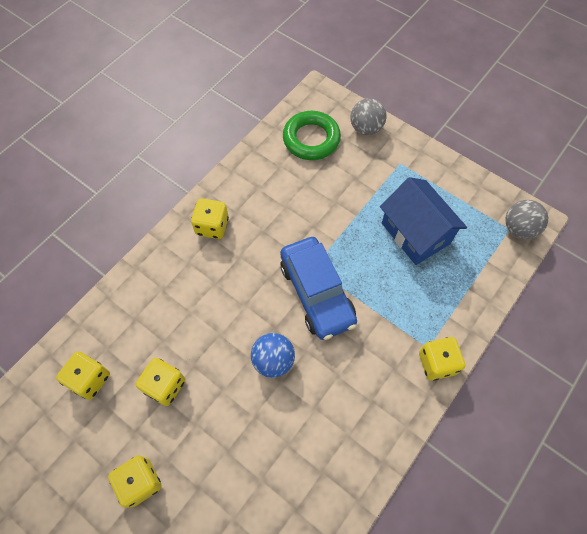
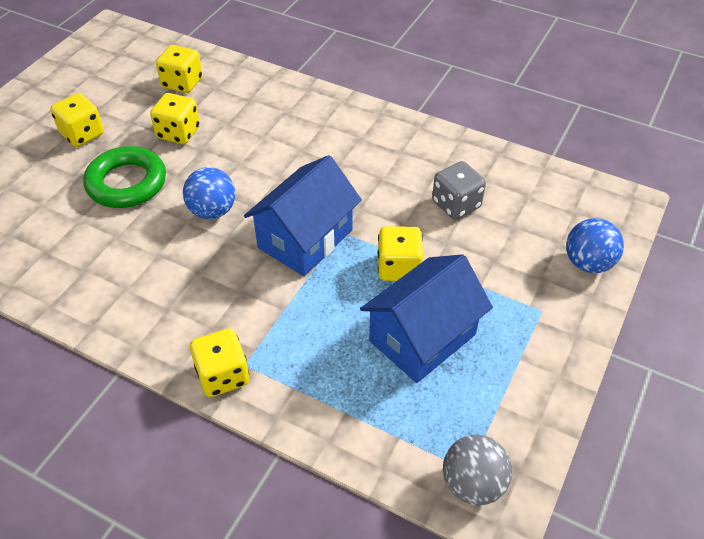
camera: 80 degrees right, 15 degrees down
yellow dice [191,198,229,239] -> yellow dice moved to [377,226,423,281]
blue car [280,237,357,340] -> blue house [244,155,362,276]
green ring [283,111,341,160] -> green ring moved to [83,146,166,208]
grey ball [351,98,386,135] -> blue ball [566,218,624,273]
none -> grey dice [432,161,486,220]

